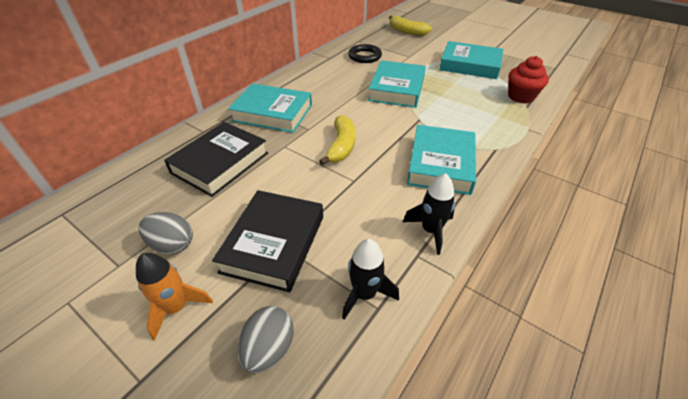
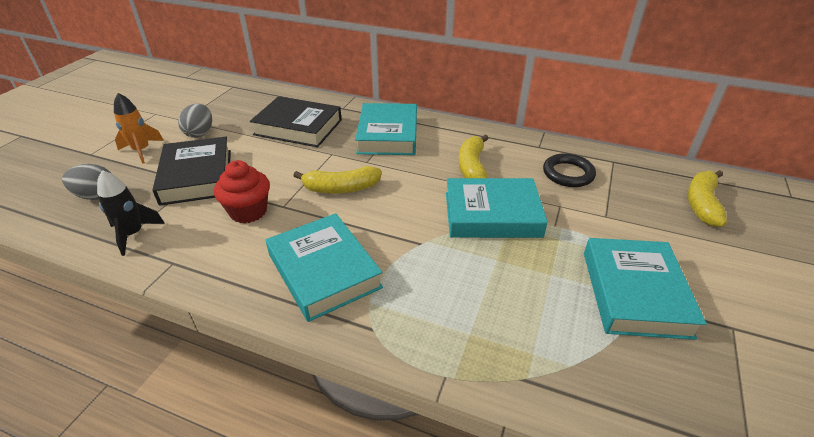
camera: 75 degrees right, 5 degrees down
black book [212,190,323,293] -> black book turned 75 degrees clockwise [152,137,231,206]
black rocket [403,173,455,255] -> none
turquoise book [407,125,476,195] -> turquoise book turned 60 degrees clockwise [266,213,383,322]
red cupcake [508,56,549,104] -> red cupcake moved to [214,160,270,224]
none -> yellow banana [459,135,489,178]

